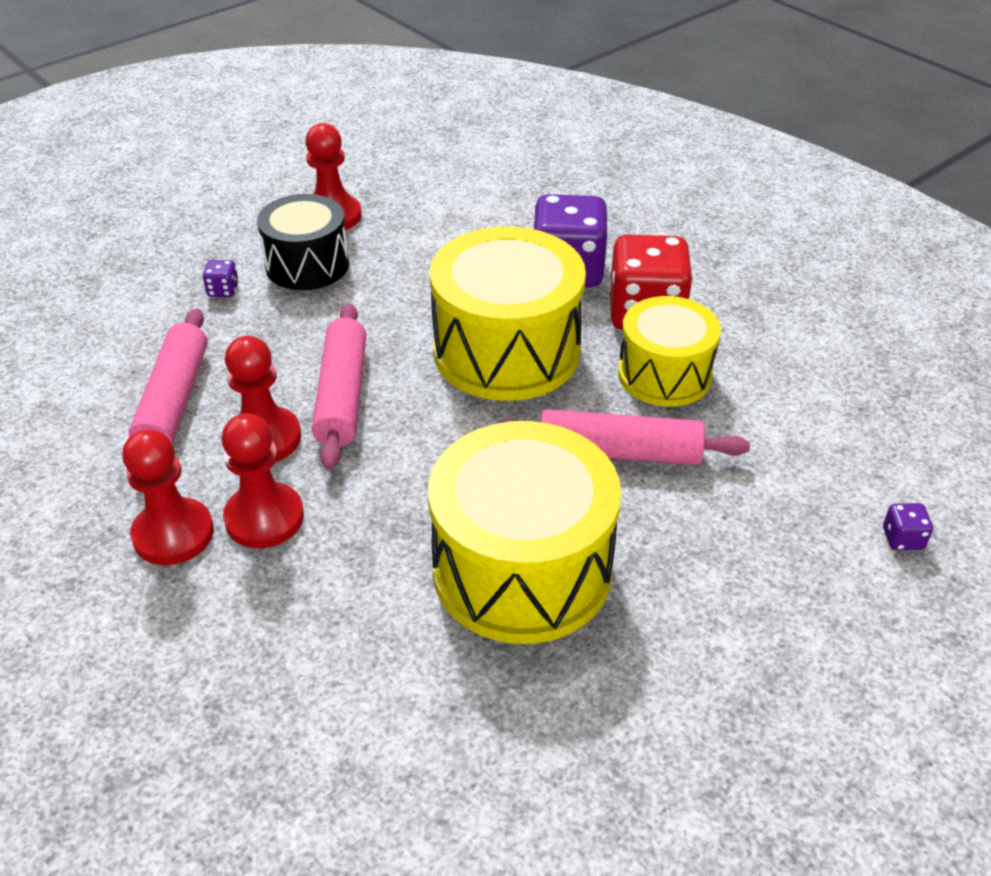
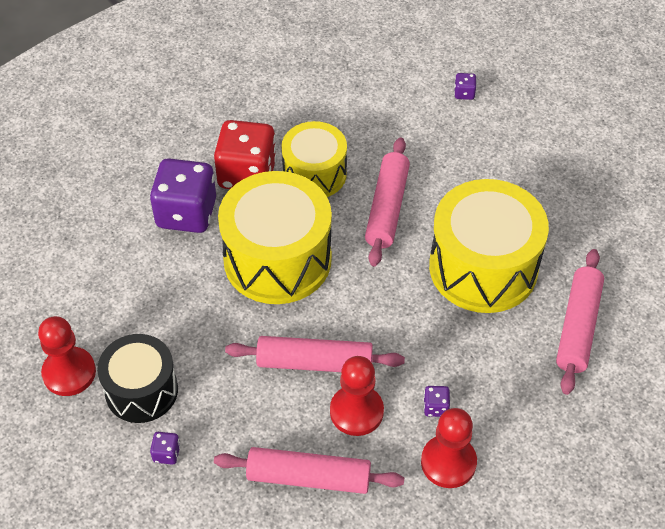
camera: 85 degrees left, 10 degrees up
red pawn [222,413,304,548] -> purple dice [423,386,450,417]
none -> pink rolling pin [556,249,604,395]

